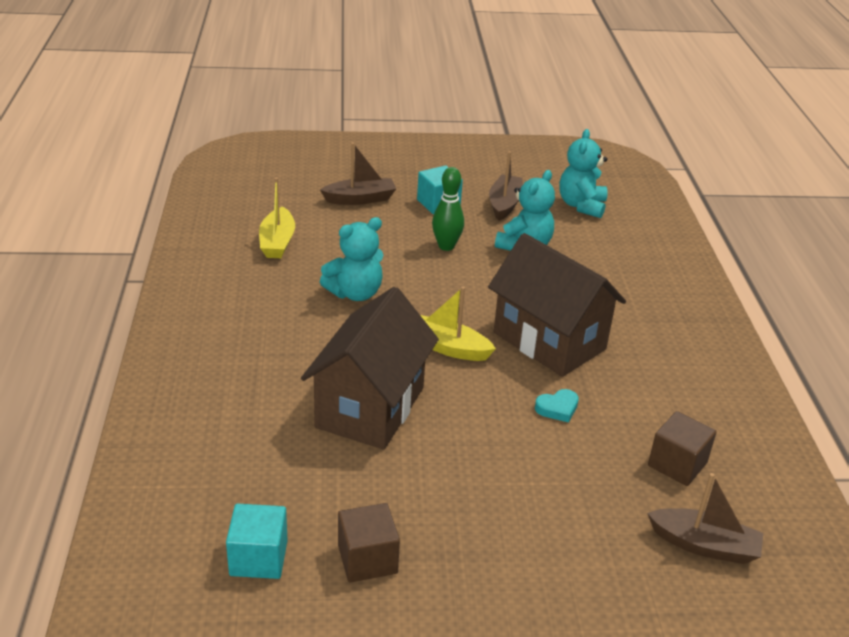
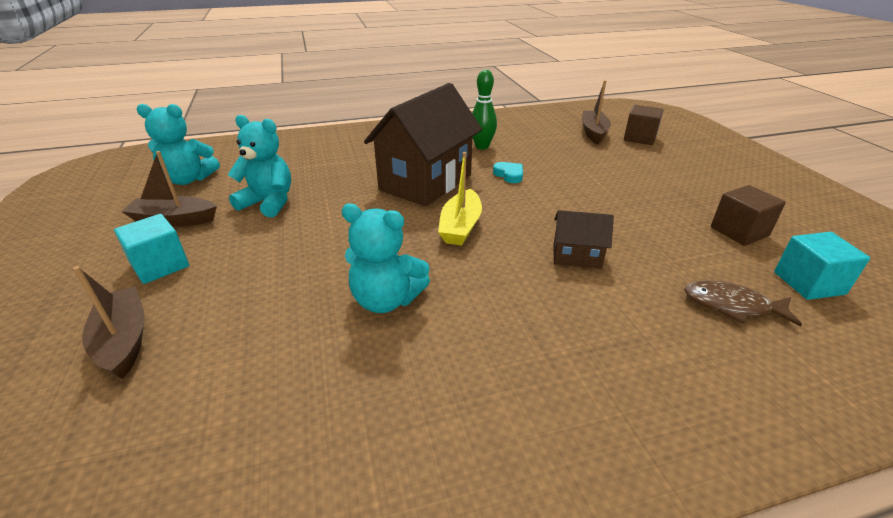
camera: 100 degrees left, 0 degrees up
yellow boat [259,177,295,258] -> none
brown house [301,287,439,449] -> brown house [553,210,614,269], size x0.46
turquoise teddy bear [320,217,383,301] -> turquoise teddy bear turned 150 degrees clockwise [342,204,430,313]
green bowling pin [432,167,464,251] -> green bowling pin moved to [472,70,497,149]
brown cube [648,411,717,486] -> brown cube moved to [624,105,664,145]
none -> brown fish [684,280,802,326]

